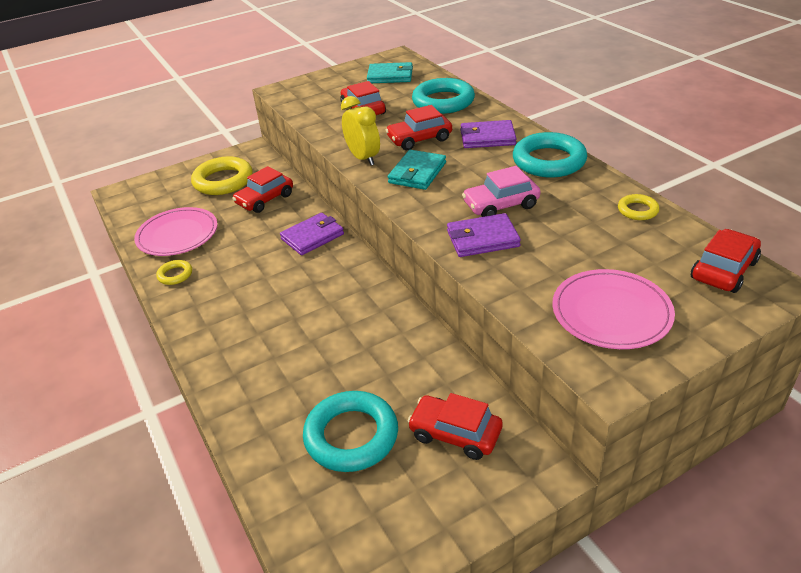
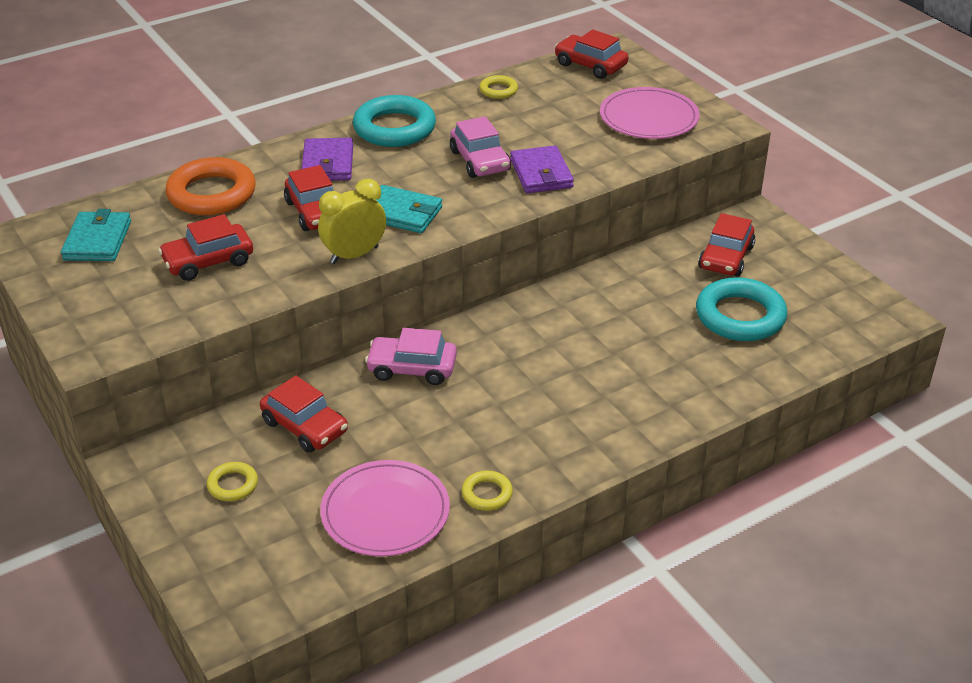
camera: 95 degrees left, 0 degrees up
yellow ring [191,157,253,195] -> yellow ring [207,462,258,501], size x0.49
purple wallet [280,213,344,255] -> pink car [365,328,457,385]
turquoise ring [412,78,475,114] -> orange ring [165,157,256,216]

